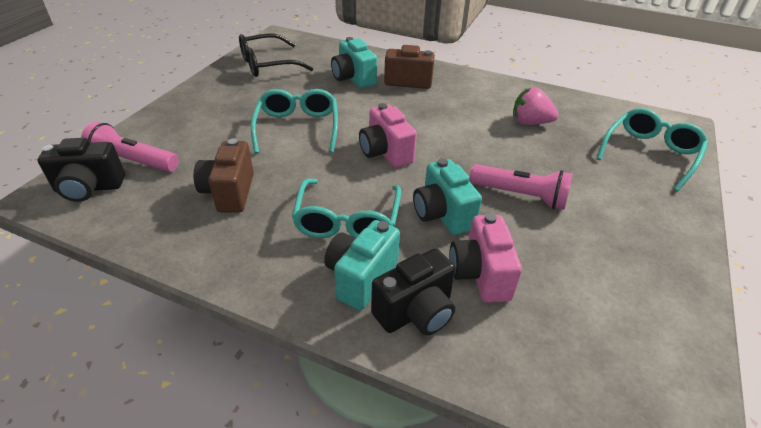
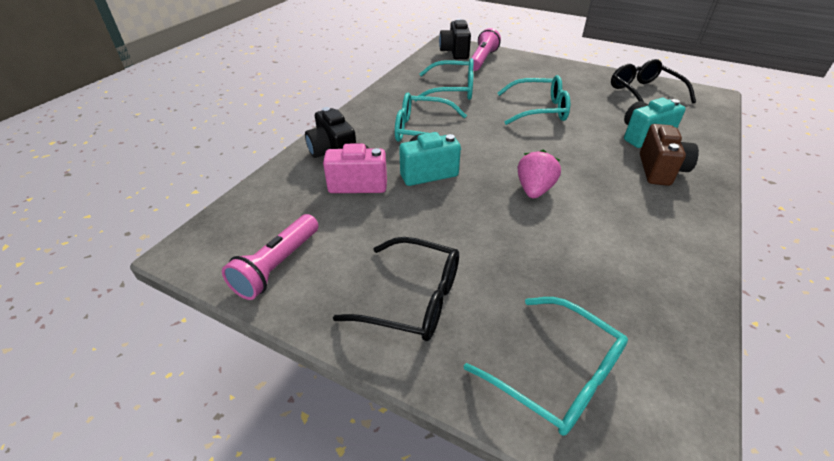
camera: 95 degrees right, 0 degrees up
brown camera [194,138,254,213] -> turquoise glasses [414,58,474,101]
turquoise camera [324,220,400,310] -> none
pink camera [359,103,417,168] -> none
pink flashlight [470,164,573,210] -> pink flashlight moved to [222,214,318,300]
pink strawberry [513,87,559,125] -> pink strawberry moved to [517,150,561,198]
none -> black glasses [333,237,459,341]

